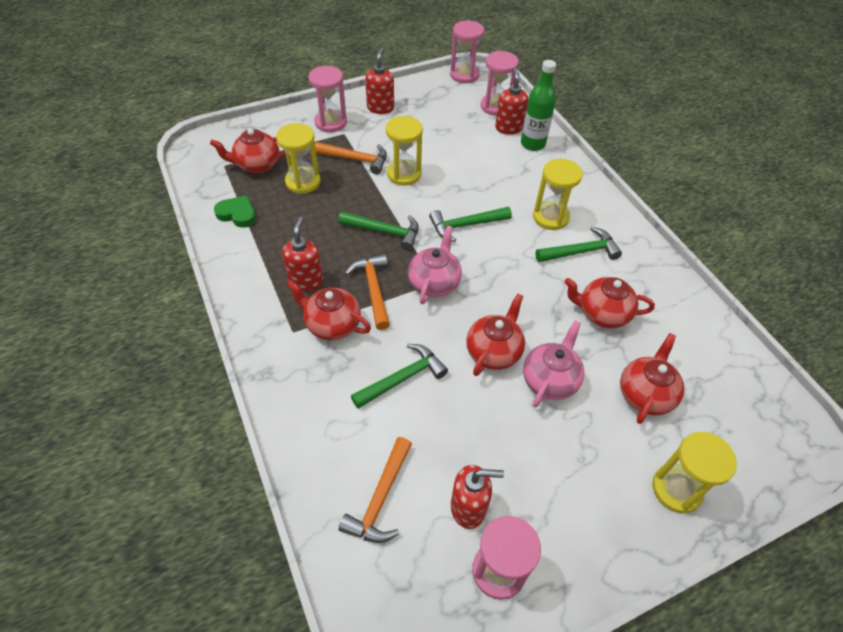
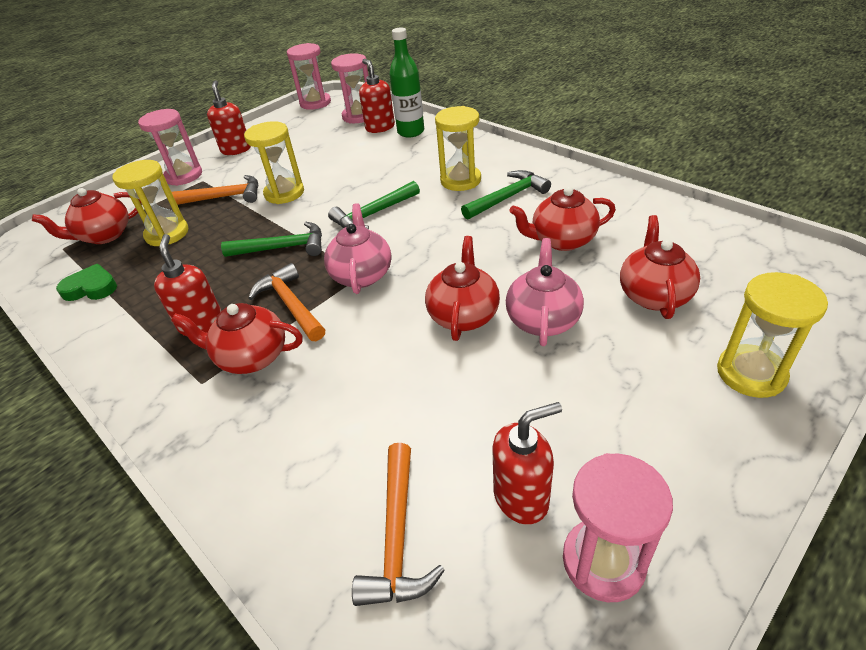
camera: 15 degrees left, 10 degrees down
green hammer [351,344,448,409] -> none

